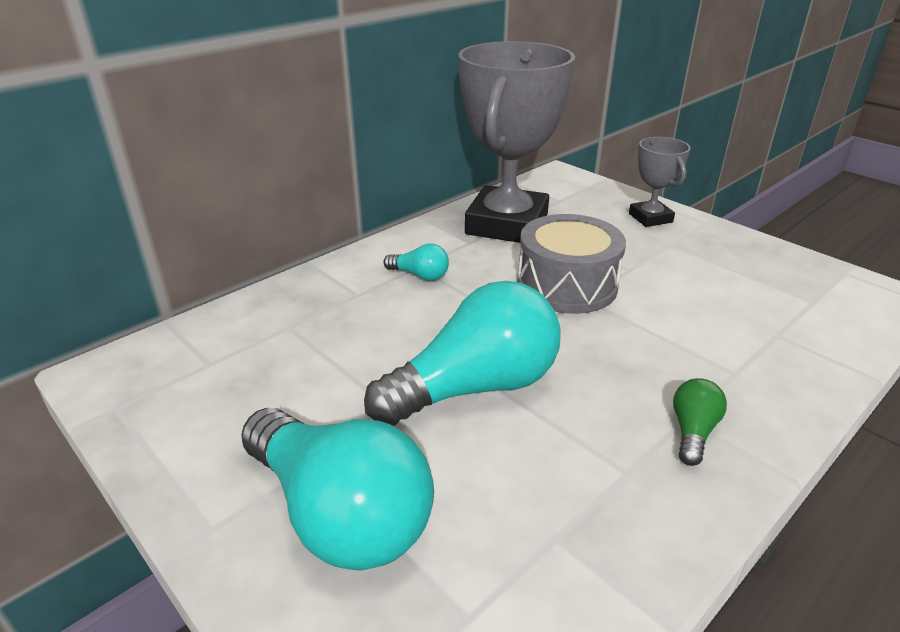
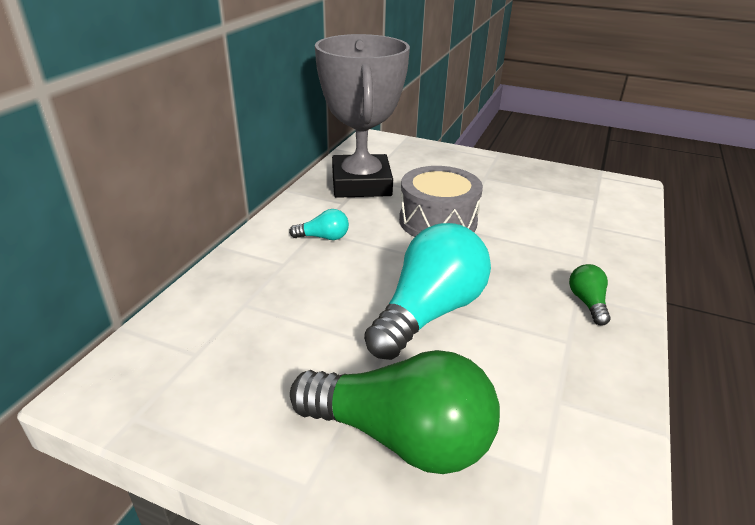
camera: 25 degrees left, 0 degrees up
turquoise light bulb [241,408,434,571] -> green light bulb [290,350,500,474]
grey trophy [629,137,691,227] -> none

